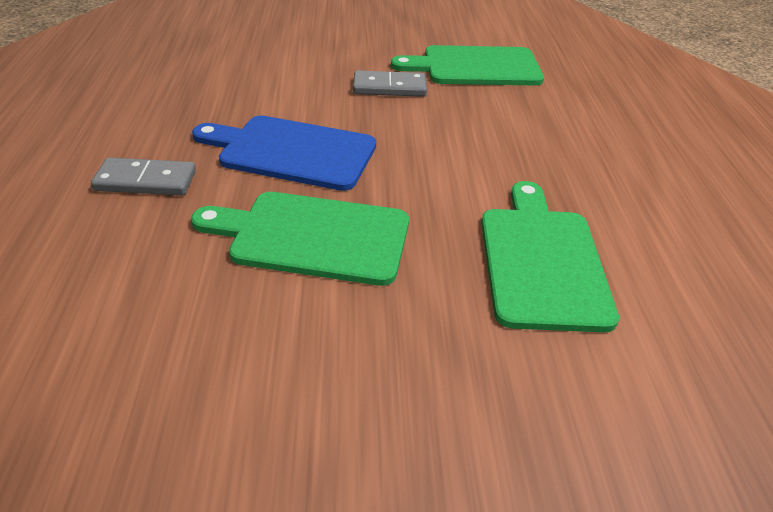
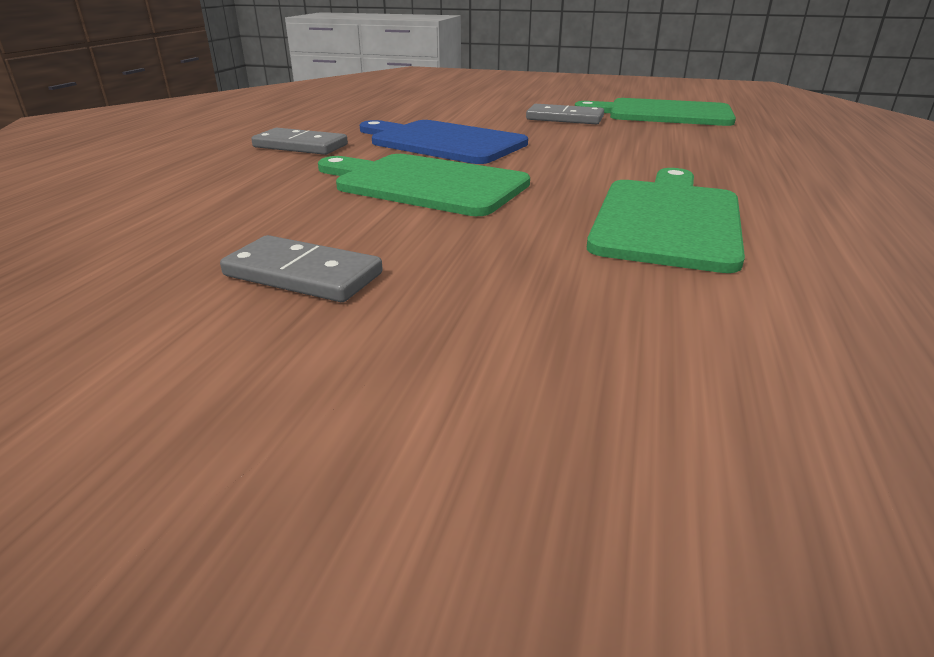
camera: 20 degrees right, 10 degrees down
none -> grey domino [220,235,383,302]

